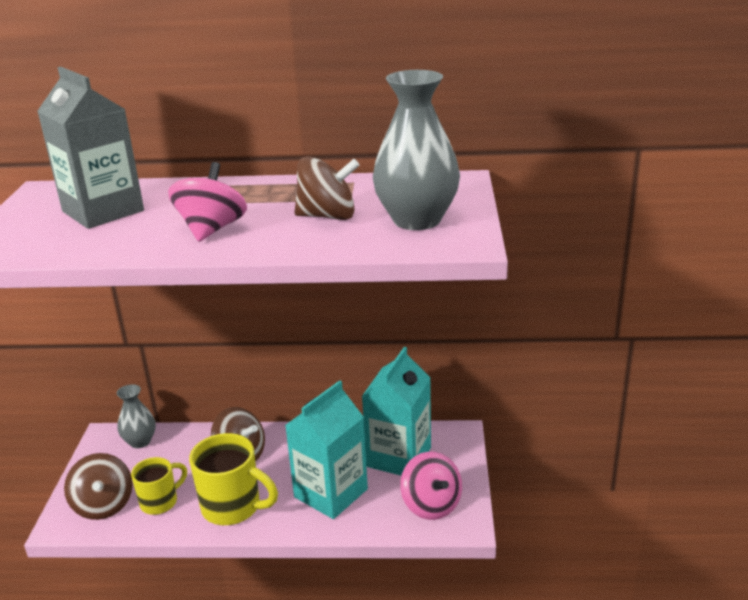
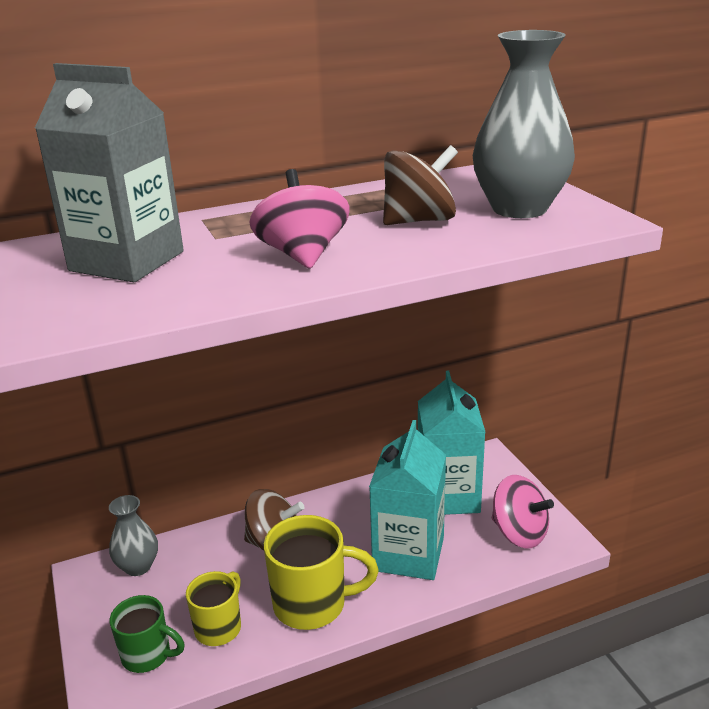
camera: 25 degrees left, 0 degrees up
brown spinning top [64,453,133,520] -> green mug [110,595,185,673]

